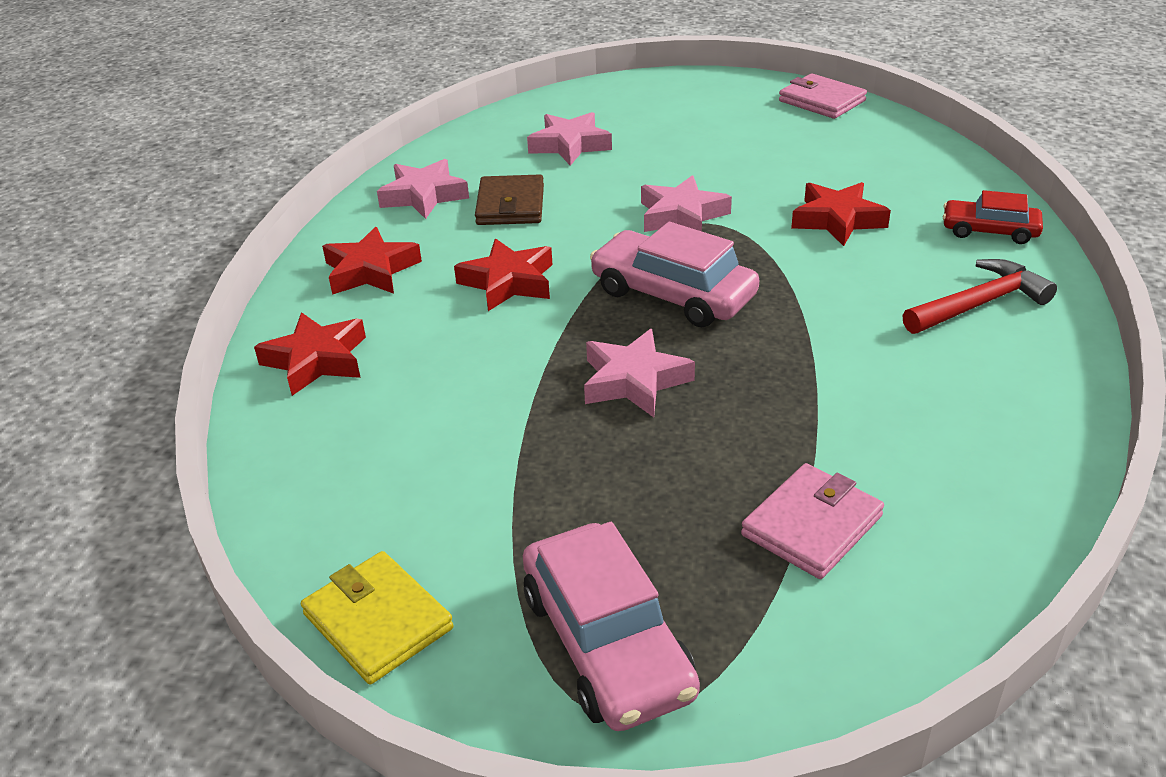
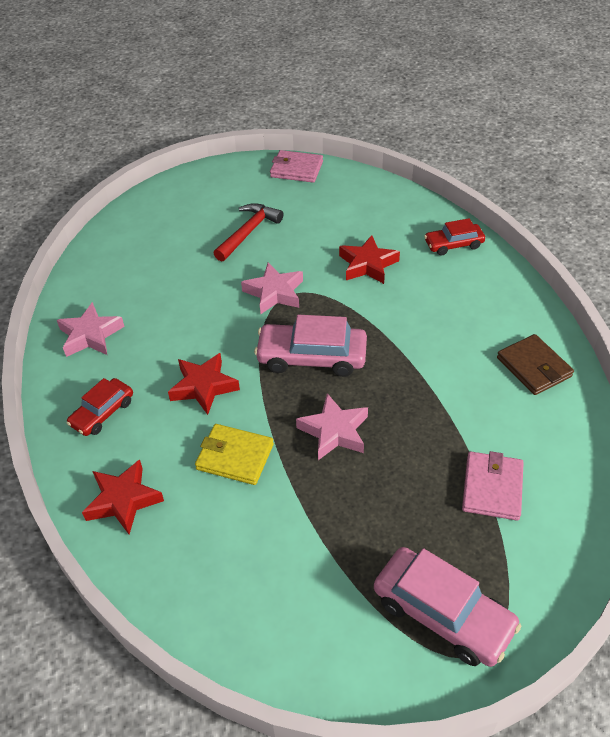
camera: 30 degrees left, 10 degrees up
yellow wallet [301,551,454,684] -> yellow wallet moved to [195,424,274,485]
red star [322,227,422,295] -> red car [67,378,133,436]
brown wallet [475,175,544,225] -> brown wallet moved to [497,334,574,395]
pink star [527,112,612,166] -> none
red hammer [902,259,1057,334] -> red hammer moved to [213,203,283,262]

